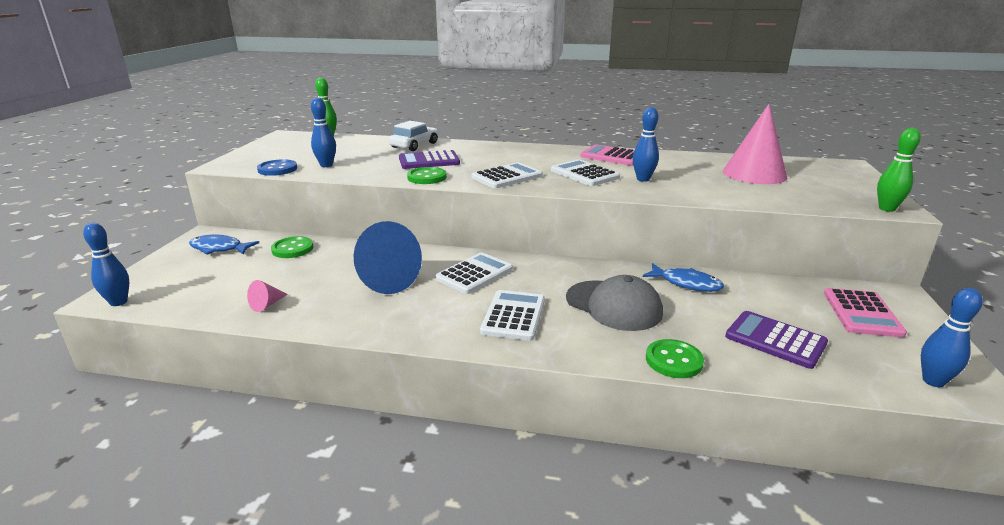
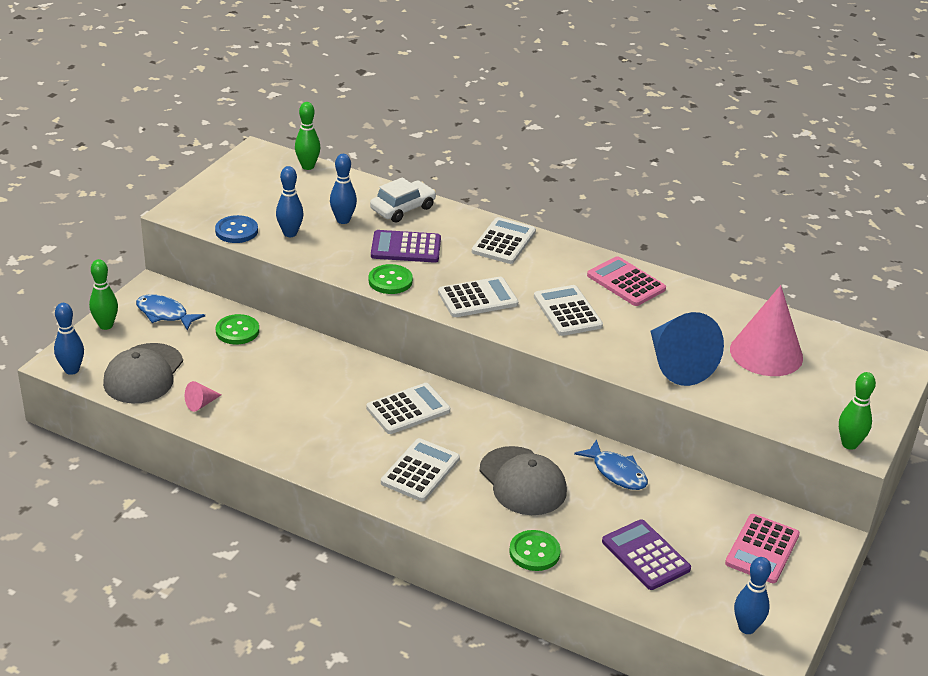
camera: 15 degrees right, 10 degrees up
blue cone [353,221,422,294] -> blue cone moved to [651,312,724,386]
blue bowling pin [633,107,659,182] -> blue bowling pin moved to [330,154,357,224]
none -> green bowling pin [89,259,118,330]
none -> grey cap [103,343,183,403]
none -> white calculator [472,217,536,264]

